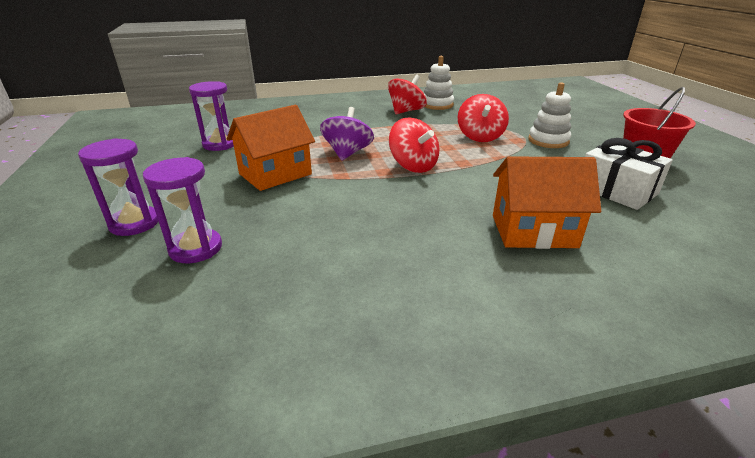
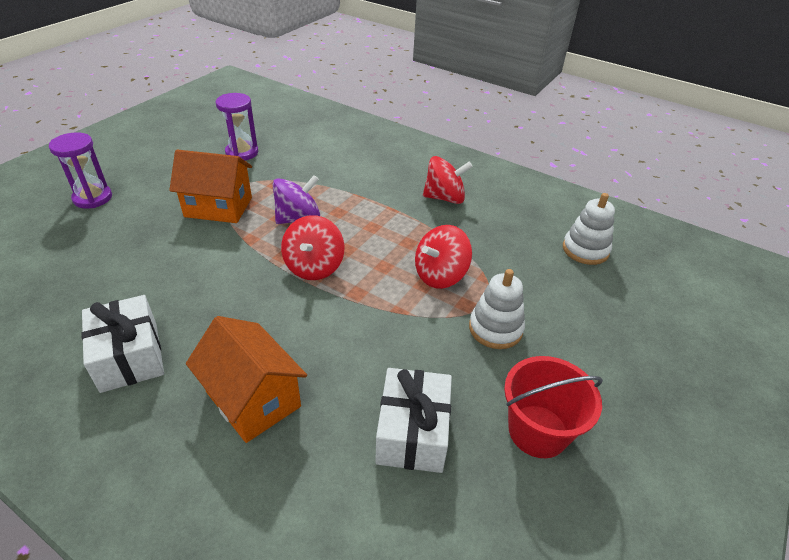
camera: 45 degrees right, 10 degrees up
purple hourglass [143,157,222,263] -> none
white stacking toy [424,56,454,110] -> white stacking toy moved to [563,193,615,265]
none -> white gift [81,295,164,393]

